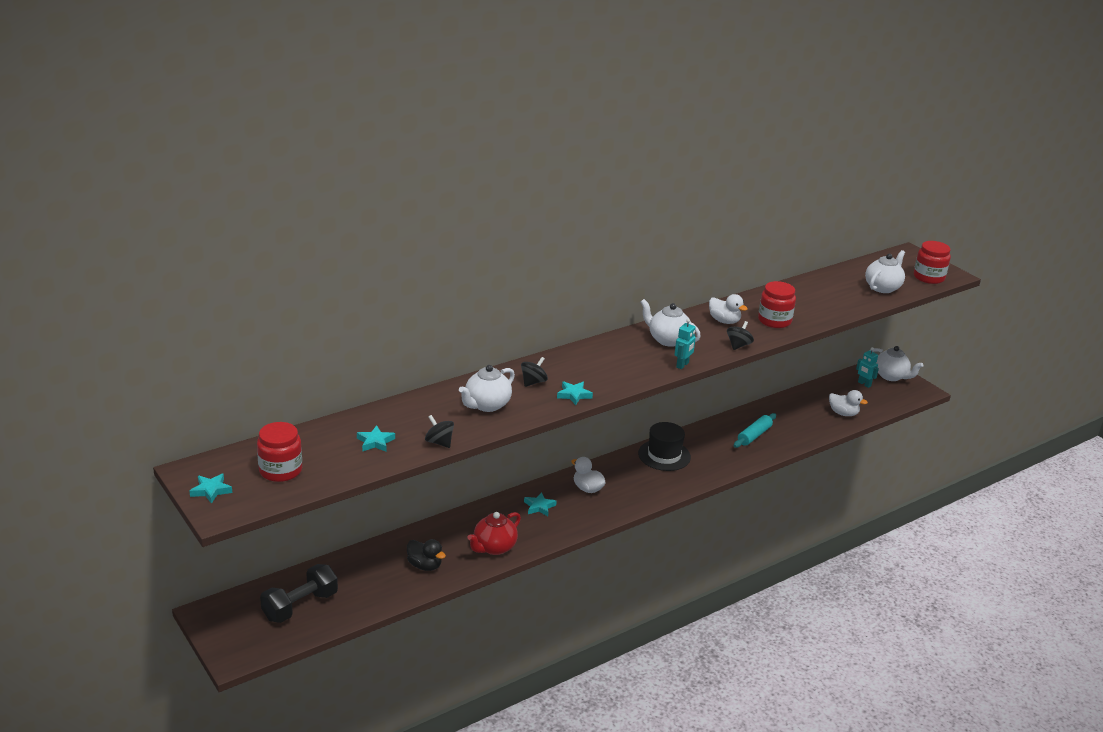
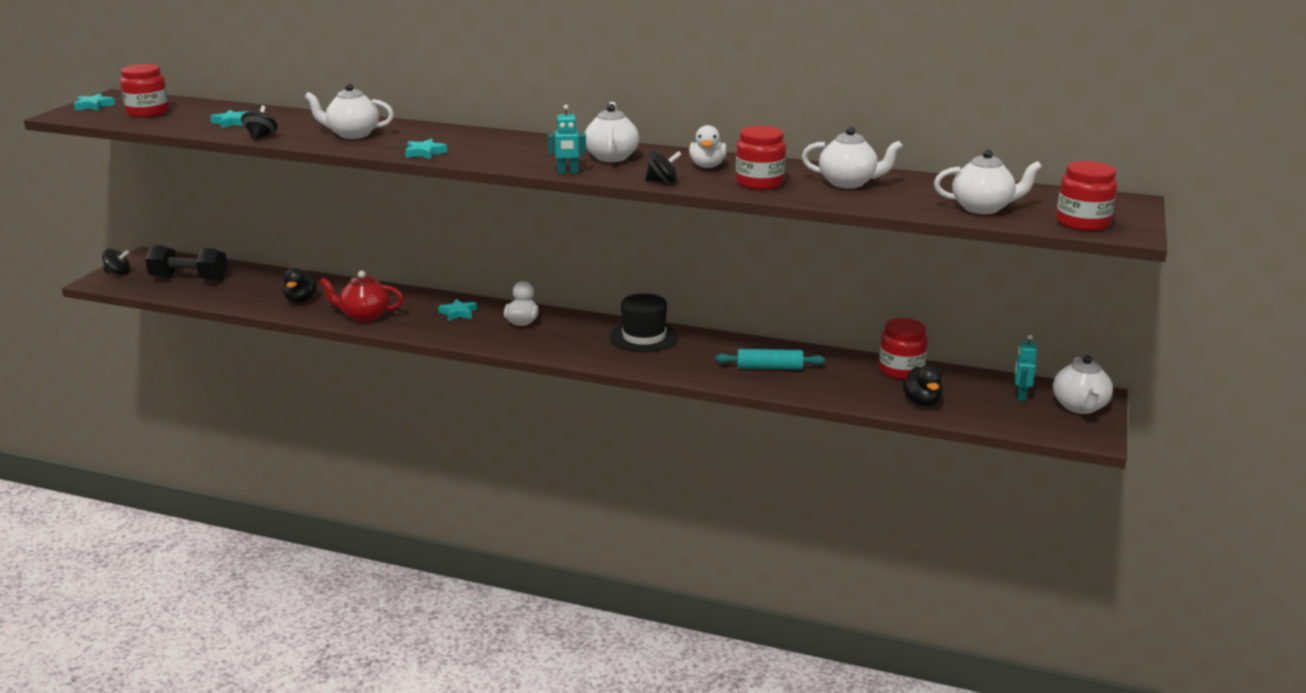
camera: 55 degrees right, 5 degrees down
black spinning top [521,357,548,387] -> black spinning top moved to [102,248,130,275]
white duck [829,390,868,416] -> black duck [903,366,943,406]
none -> white teapot [802,127,902,189]
none -> red jar [879,318,928,380]

